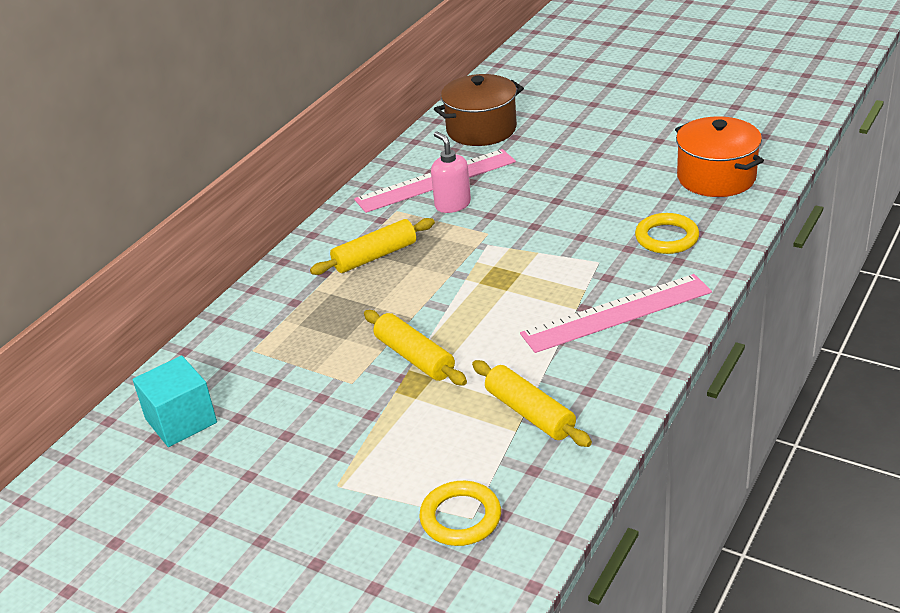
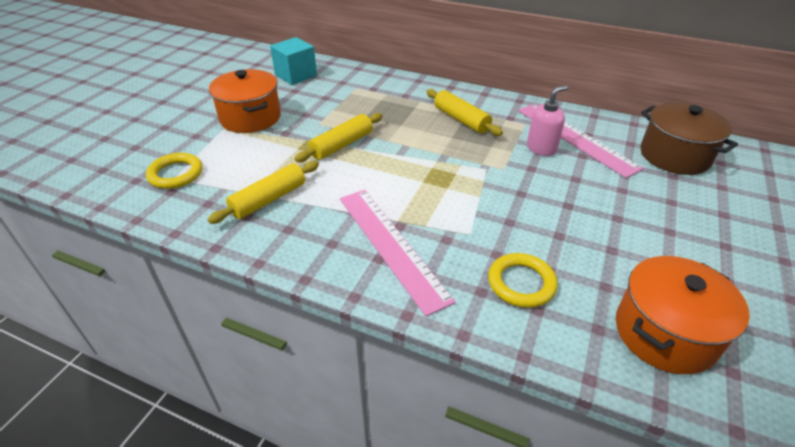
camera: 80 degrees right, 5 degrees up
none -> orange pot [209,69,281,133]

